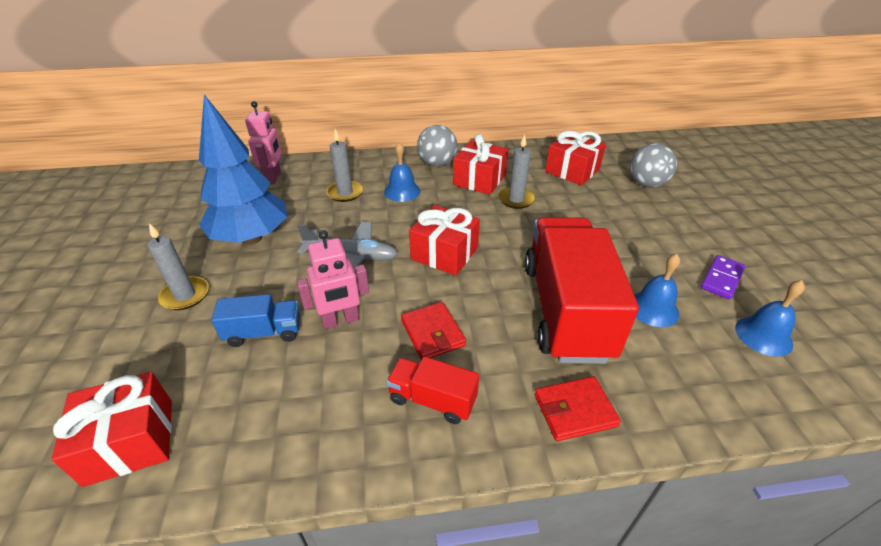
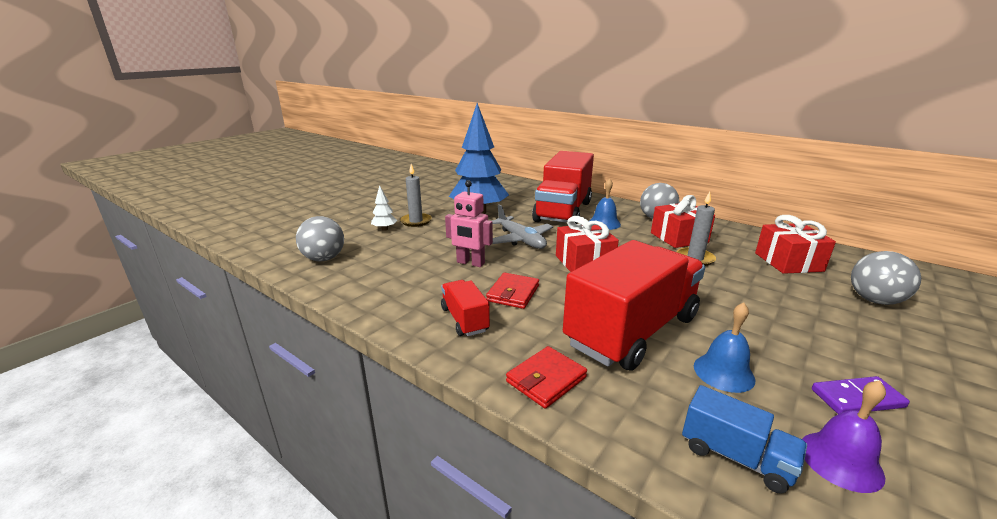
camera: 45 degrees right, 15 degrees down
red gift [52,372,172,487] -> grey ball [296,216,344,261]
blue truck [211,294,300,347] -> blue truck moved to [682,385,807,494]
pink robot [245,101,282,184] -> none
grey candle [326,129,363,202] -> red truck [532,151,594,224]
red wallet [535,376,621,441] -> red wallet turned 75 degrees counterclockwise [506,346,587,409]
blue bell [735,280,805,357] -> purple bell [802,380,886,493]
none -> white tree [371,185,397,231]

